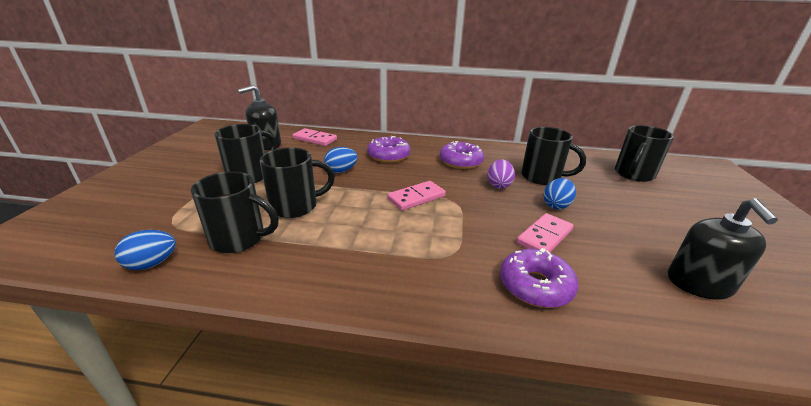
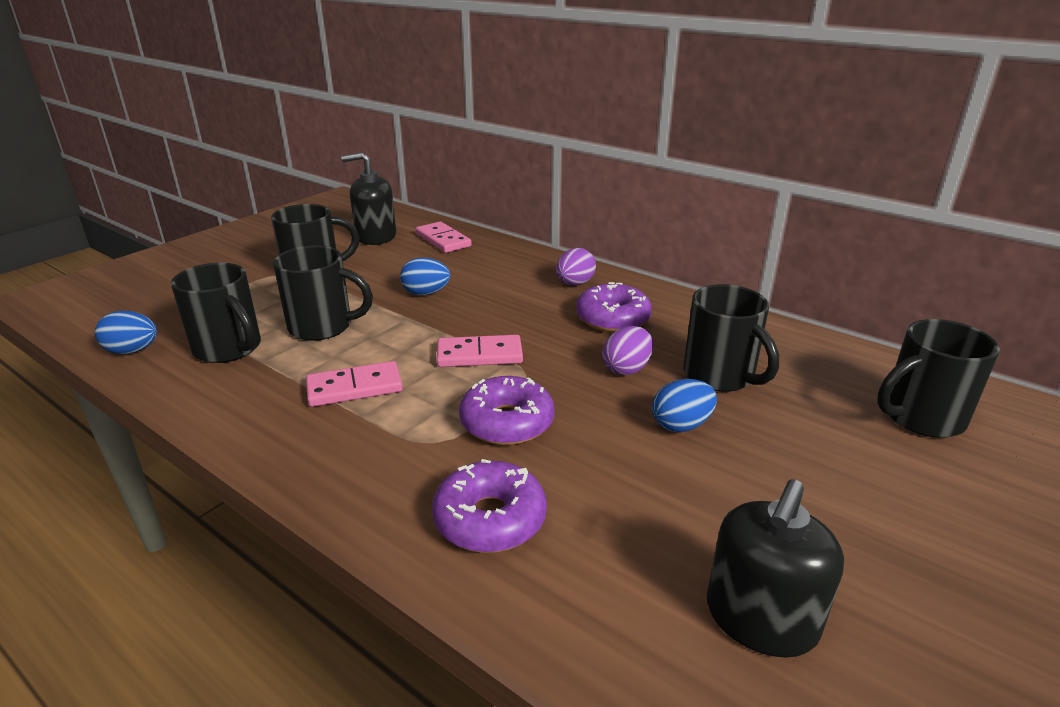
camera: 30 degrees right, 0 degrees up
purple donut [367,136,411,163] -> purple donut moved to [459,376,555,445]
pink domino [516,213,574,252] -> pink domino moved to [306,361,403,407]
none -> purple egg [556,248,596,286]

